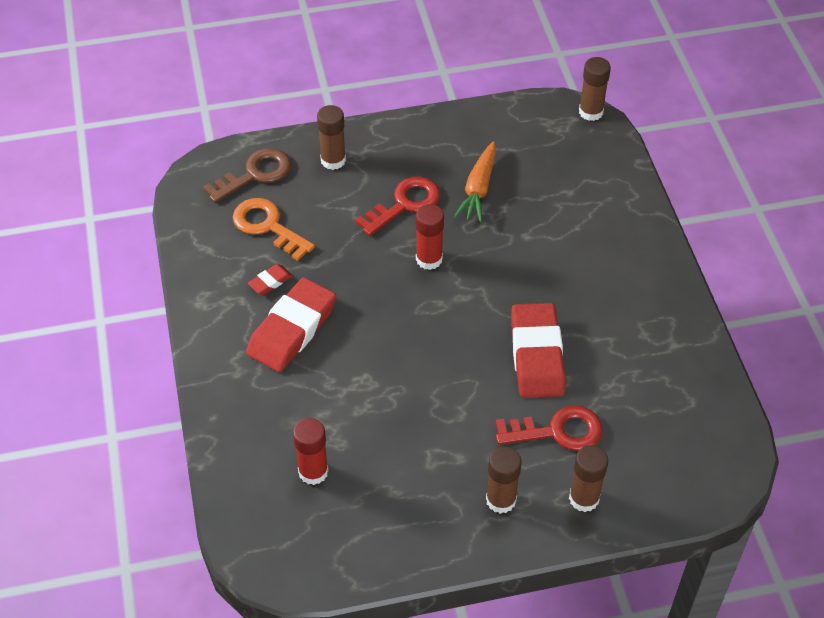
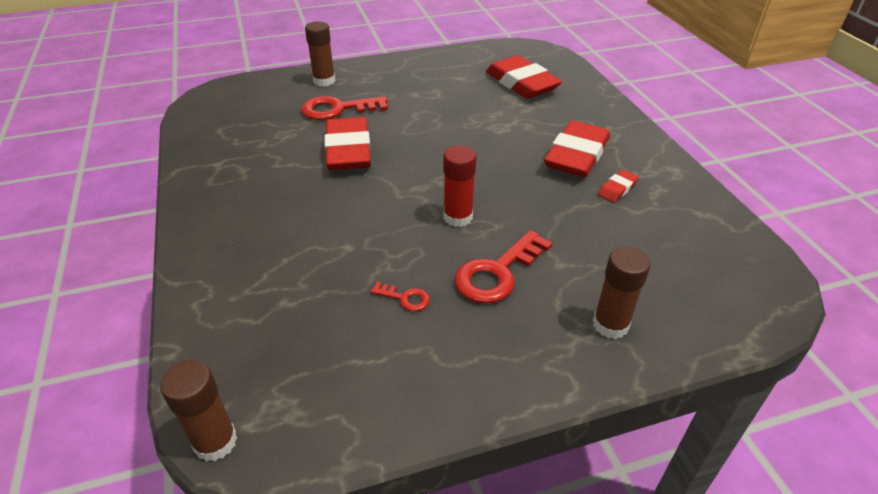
camera: 175 degrees right, 10 degrees down
brown key [203,148,291,203] -> none
orange key [233,198,315,261] -> none
red glue stick [293,418,328,485] -> red eraser [486,55,562,99]
orange carrot [454,141,496,223] -> red key [371,281,430,311]
brown glue stick [486,447,522,514] -> none

